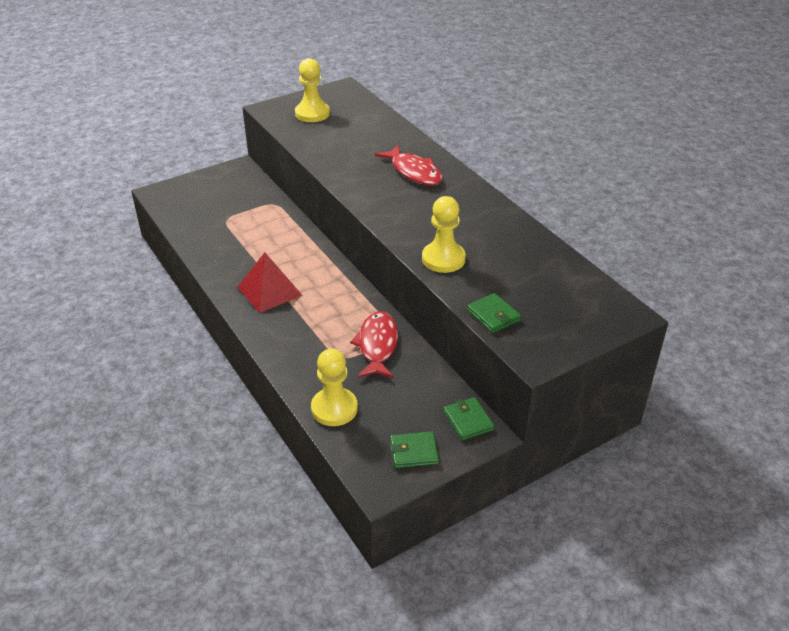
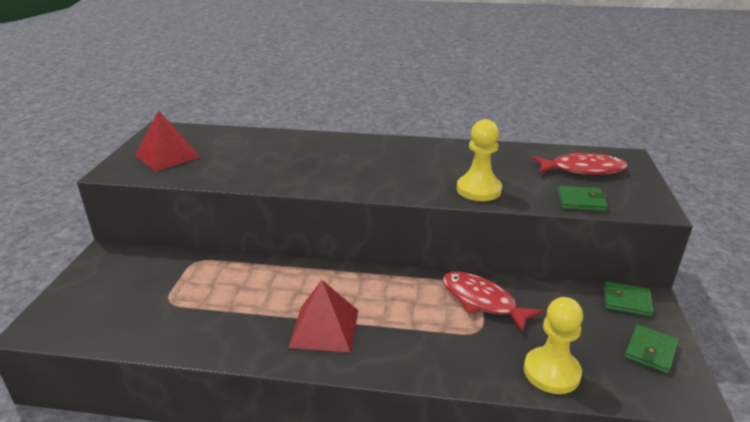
camera: 50 degrees left, 10 degrees down
yellow pawn [295,58,330,122] -> red pyramid [135,110,201,172]
red fish [375,145,443,186] -> red fish moved to [532,152,628,175]

